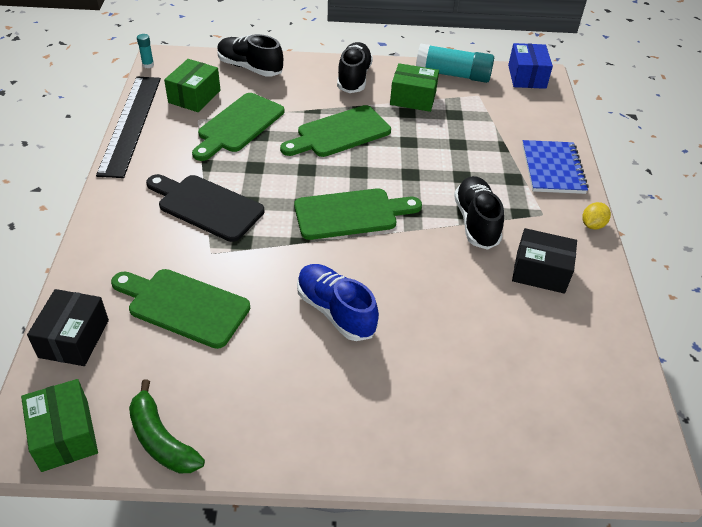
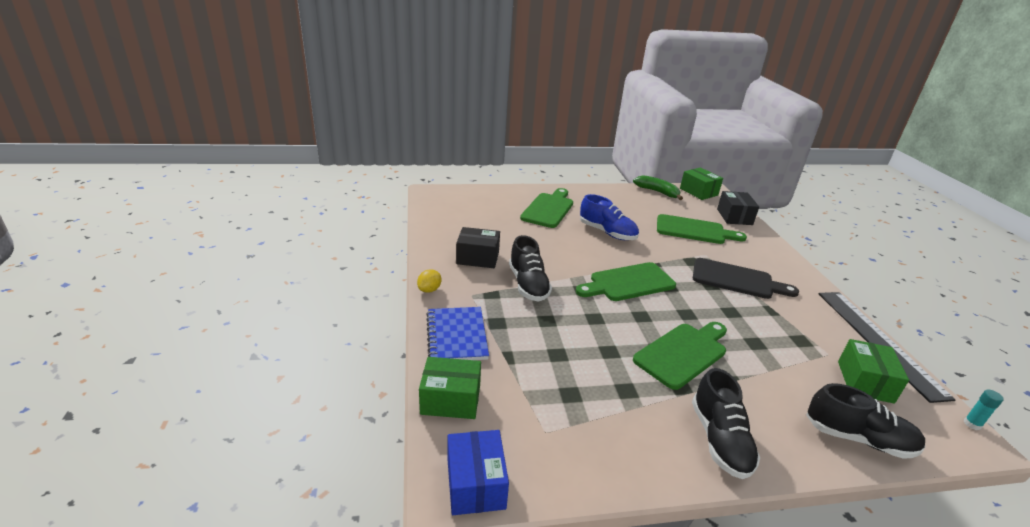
camera: 170 degrees right, 15 degrees down
green cutting board [192,93,284,161] -> green cutting board moved to [520,188,573,228]
green box [390,63,439,112] -> green box moved to [419,357,481,419]
turquoise glue stick [416,44,494,83] -> none

